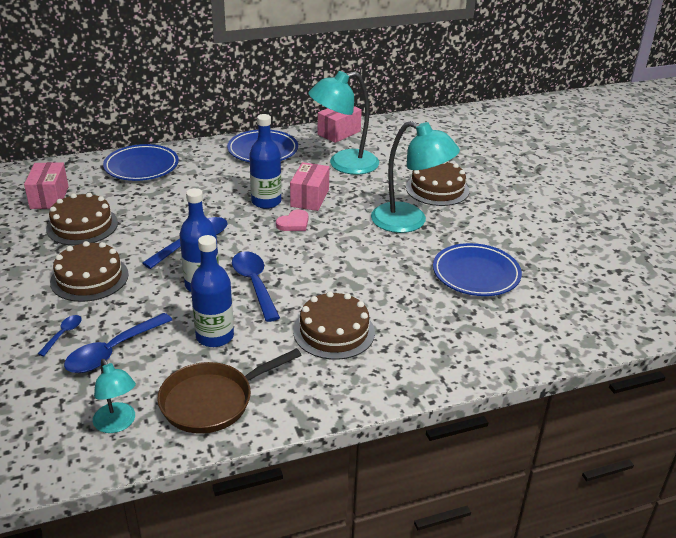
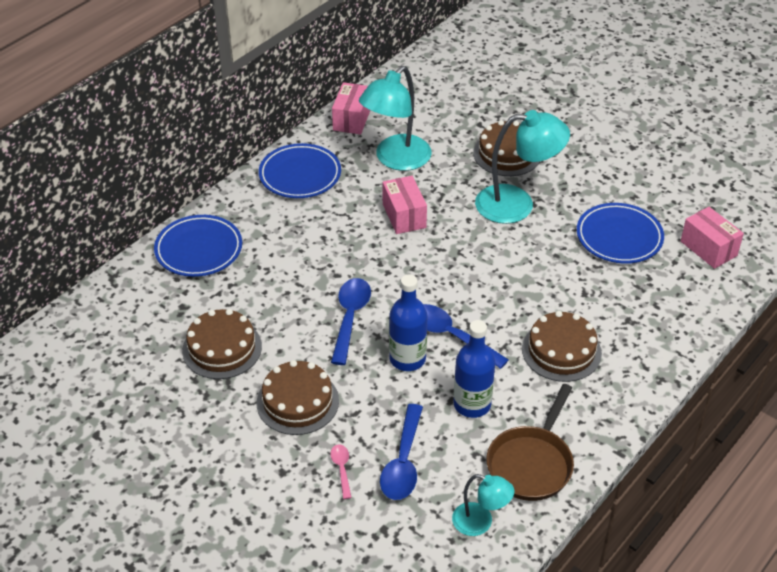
camera: 30 degrees left, 10 degrees up
pink box [24,162,69,209] -> pink box moved to [681,207,744,269]
blue spoon [38,315,82,356] -> pink spoon [330,444,352,499]
blue bottle [249,114,282,209] -> none
pink heart [276,209,308,231] -> none

